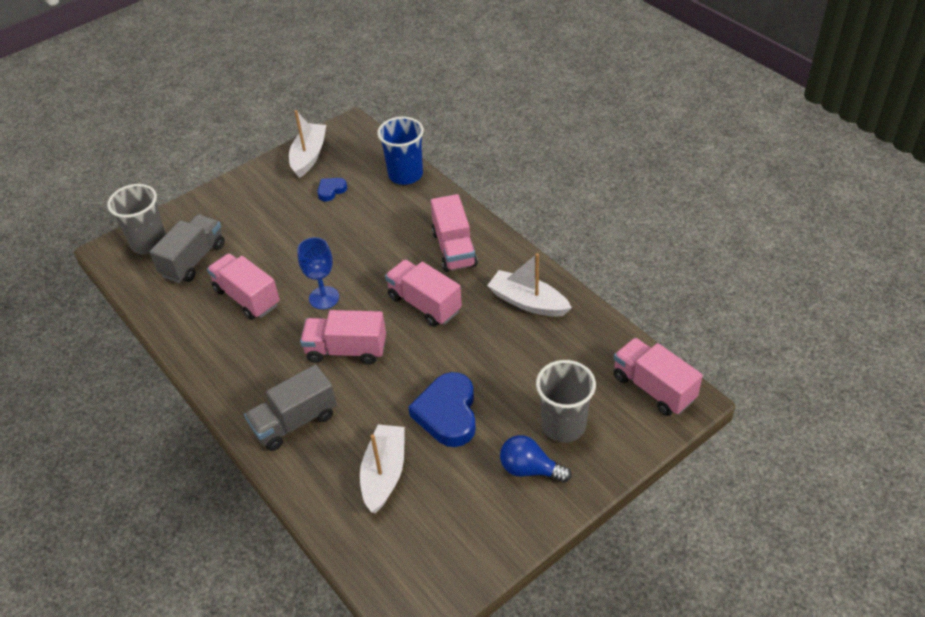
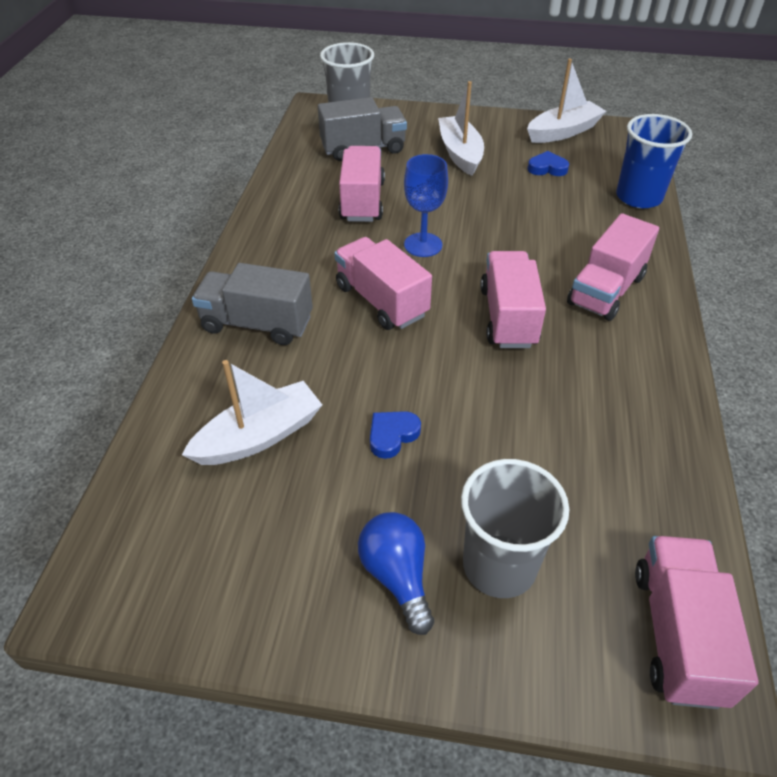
camera: 45 degrees right, 0 degrees up
blue heart [408,372,476,447] -> blue heart [370,411,421,459], size x0.50
white boat [487,253,572,317] -> white boat moved to [438,81,484,176]

